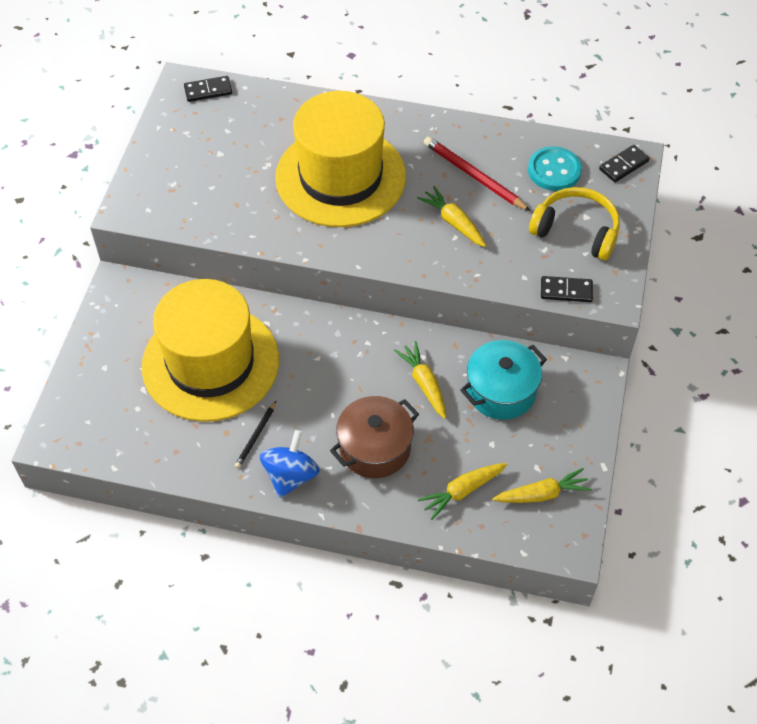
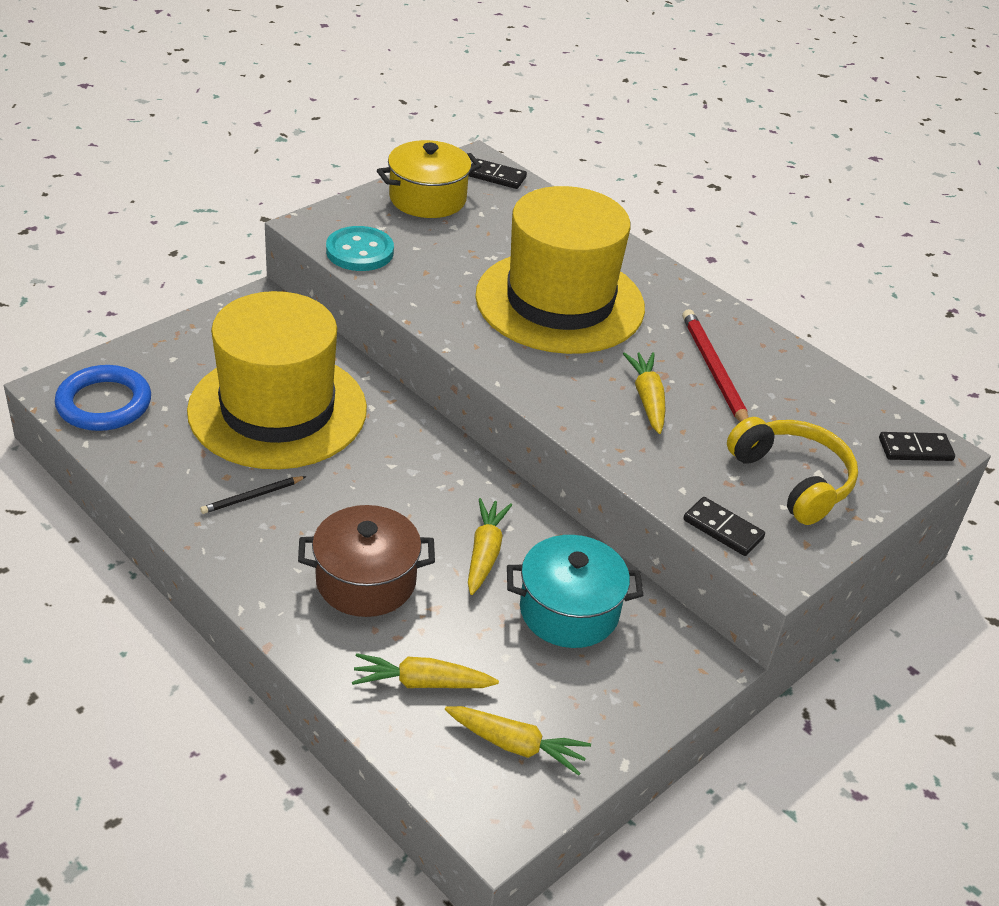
camera: 30 degrees right, 15 degrees down
blue spinning top [260,430,320,498] -> none
turquoise button [528,146,582,191] -> turquoise button moved to [326,226,394,271]
none -> blue ring [55,365,151,431]
none -> yellow pot [377,140,482,218]

